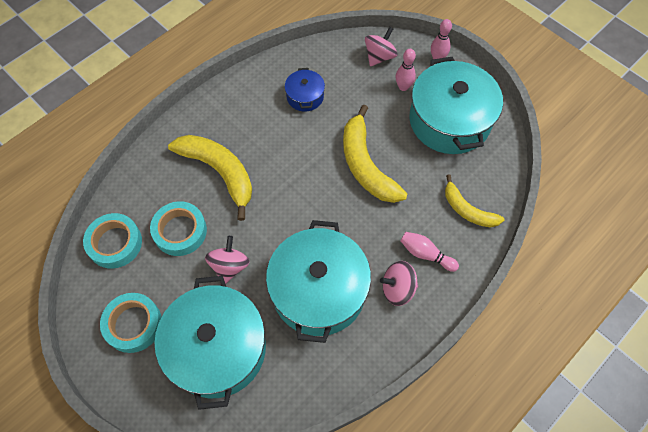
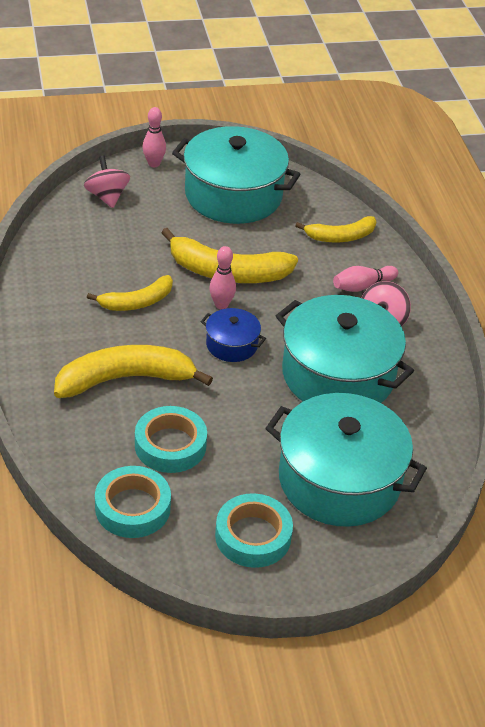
camera: 60 degrees left, 20 degrees down
pink spinning top [205,236,250,284] -> none
blue pot [285,68,325,112] -> blue pot moved to [200,308,266,362]
pink bowling pin [395,49,416,91] -> pink bowling pin moved to [209,246,236,309]
none -> yellow banana [87,275,173,311]

